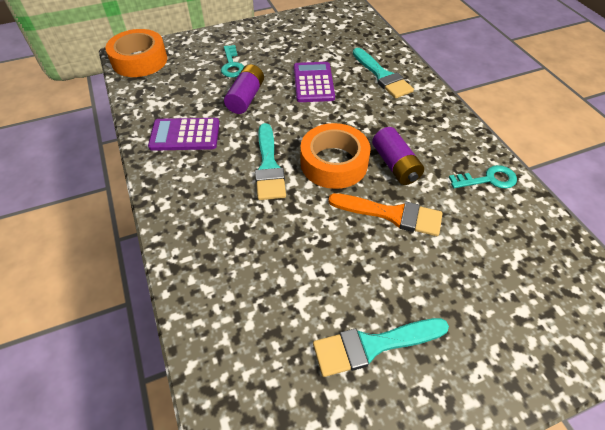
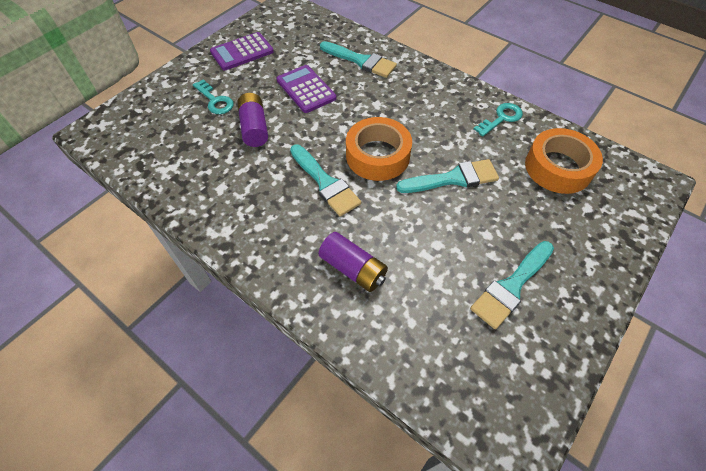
camera: 30 degrees left, 5 degrees up
orange tape [105,29,167,77] -> orange tape moved to [525,128,603,194]
purple calculator [148,118,220,151] -> purple calculator moved to [210,32,274,71]
orange brush [328,193,443,236] -> turquoise brush [396,159,499,193]
purple battery [372,127,424,185] -> purple battery moved to [319,232,388,292]

